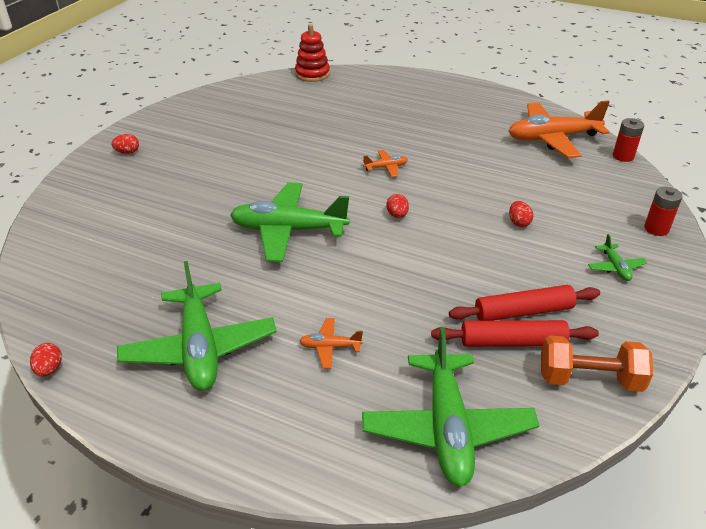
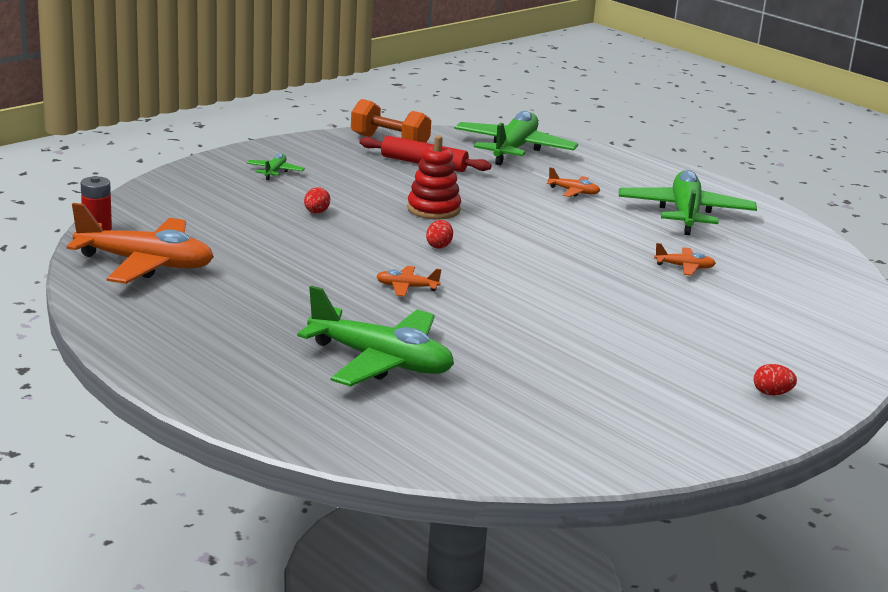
camera: 160 degrees left, 15 degrees down
red egg [30,343,62,376] -> none
green plane [230,182,350,262] -> green plane moved to [297,286,454,387]
red stacking toy [295,24,330,82] -> red stacking toy moved to [407,135,461,220]
red rolling pin [449,285,600,321] -> none
red battery [644,187,683,236] -> none
none -> orange plane [654,243,716,276]

